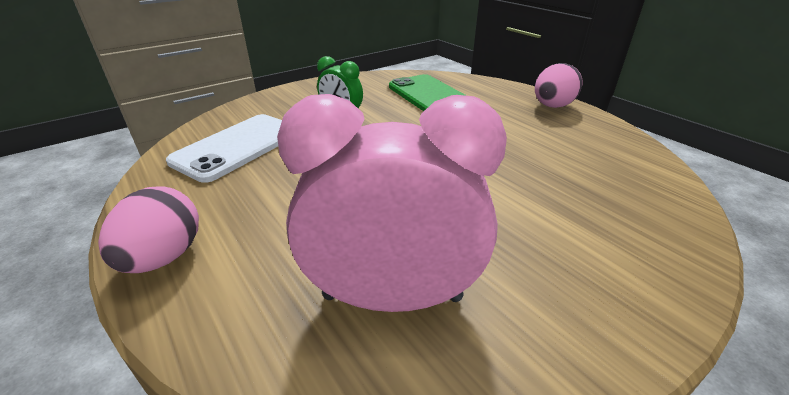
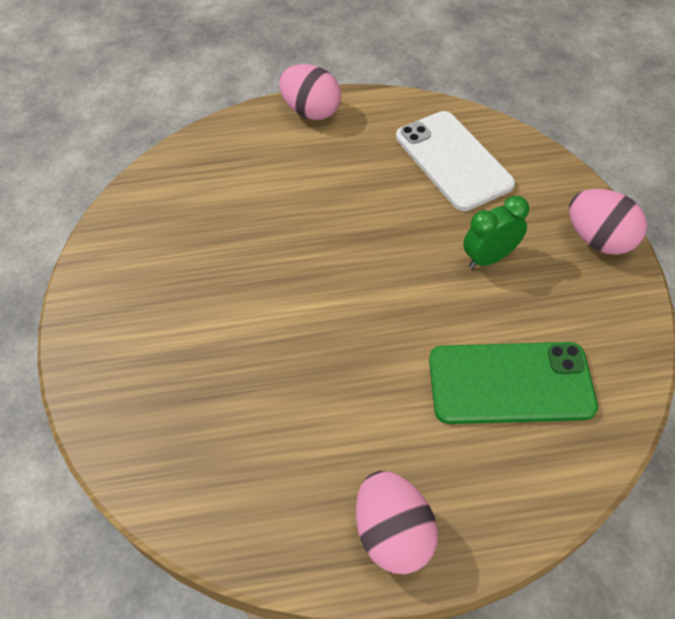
camera: 120 degrees right, 20 degrees up
pink clock [277,94,507,312] -> none
none -> pink egg [569,189,647,255]

